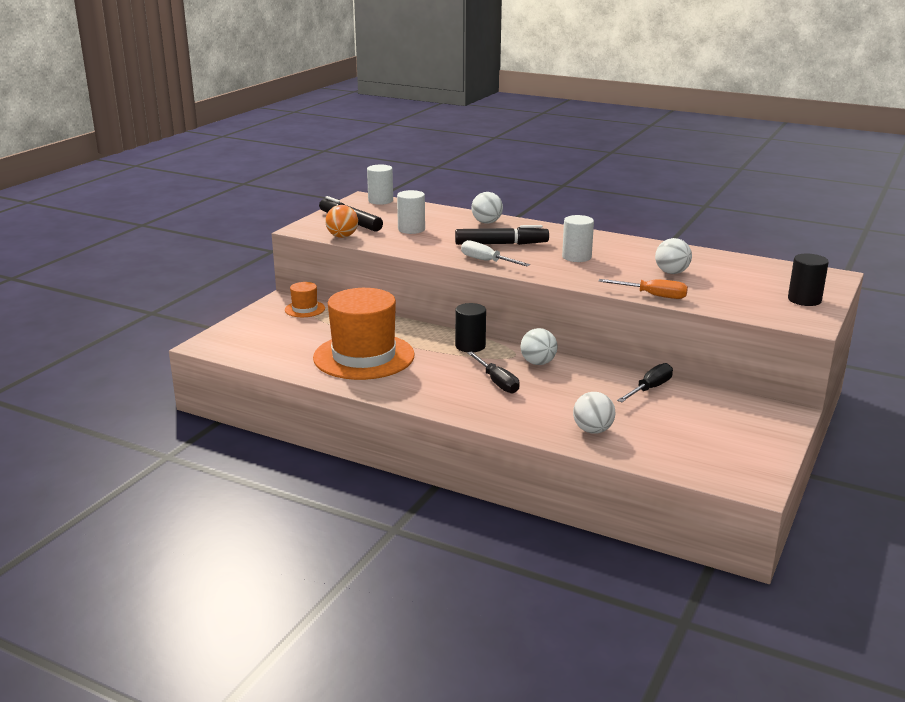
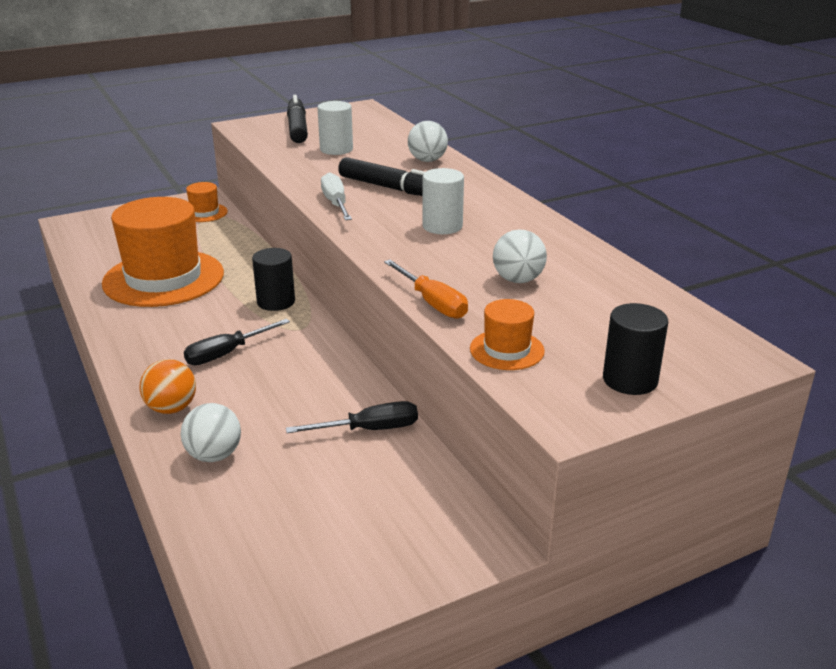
camera: 35 degrees right, 5 degrees up
orange ball [325,205,358,238] -> orange ball moved to [140,359,196,414]
white cylinder [367,164,393,205] -> none
black screwdriver [467,351,519,393] -> black screwdriver turned 45 degrees clockwise [184,319,290,365]
white ball [521,328,557,365] -> none
none -> orange hat [470,299,545,370]

